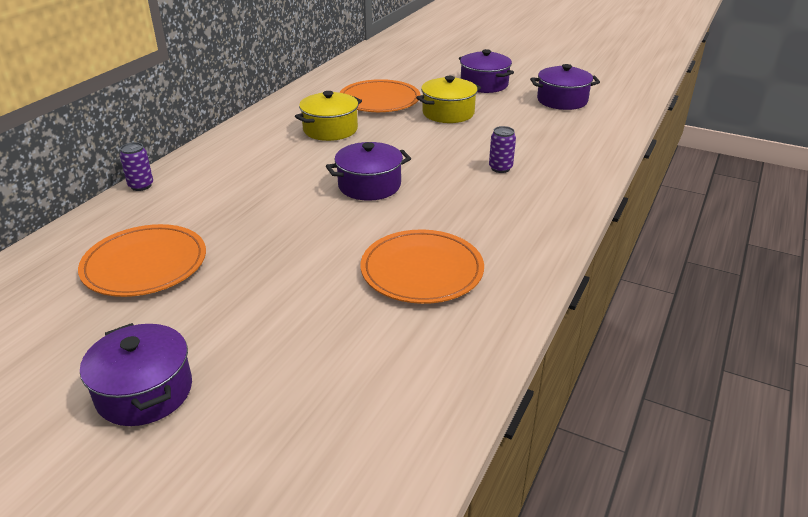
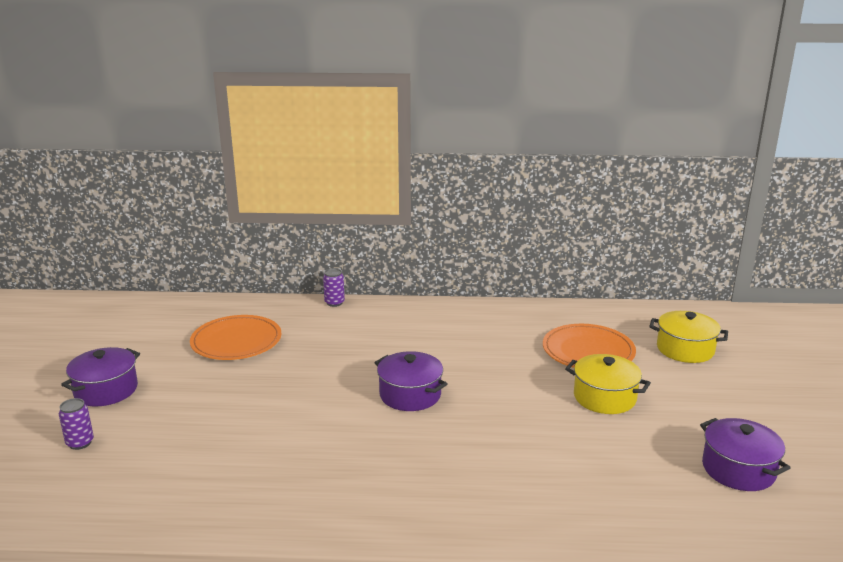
camera: 65 degrees right, 10 degrees down
yellow pot [295,91,362,141] -> yellow pot moved to [649,311,728,363]
orange plate [361,229,484,304] -> none
purple pot [459,49,514,93] -> none
purple can [489,126,516,173] -> purple can moved to [59,398,94,450]

